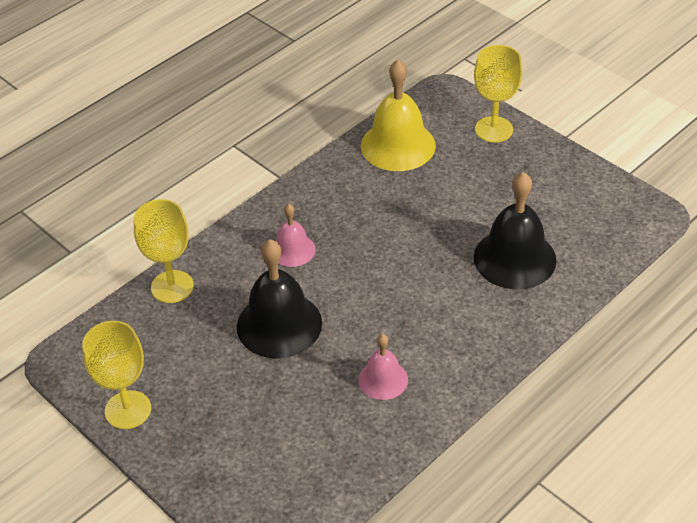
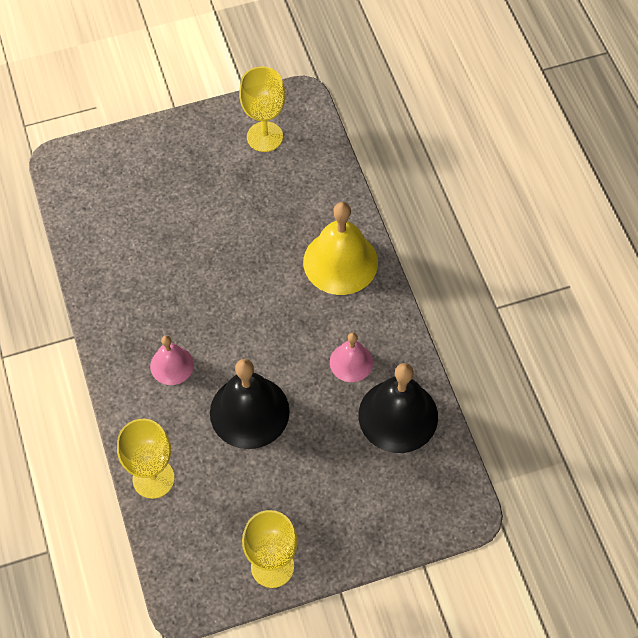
camera: 65 degrees left, 15 degrees up
yellow bell [361,60,436,171] -> yellow bell moved to [303,202,378,295]
yellow goblet [474,45,522,143] -> yellow goblet moved to [239,67,285,152]
black bell [474,172,556,289] -> black bell moved to [359,363,438,453]

